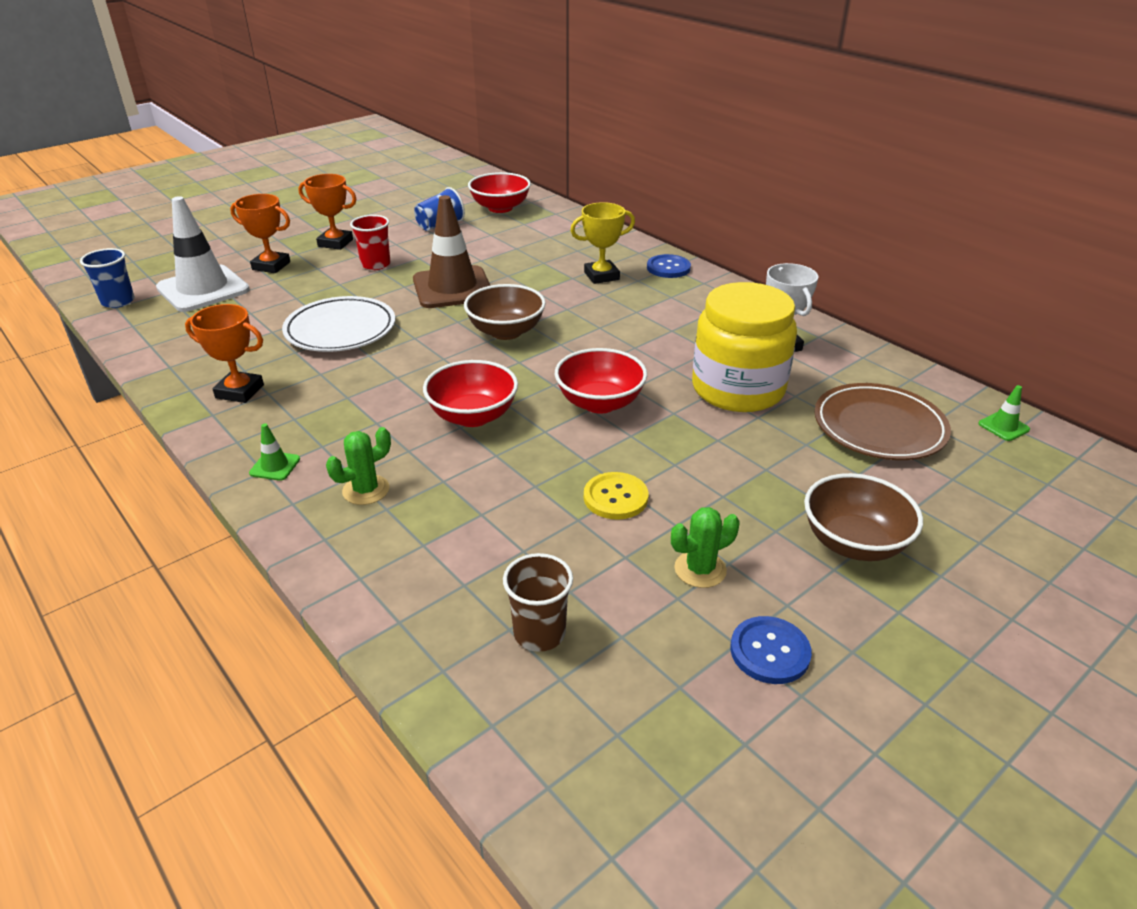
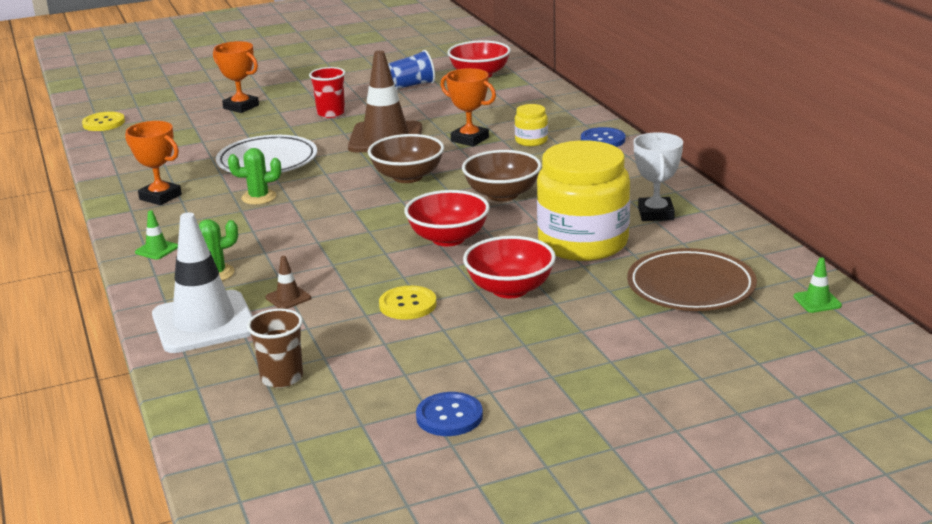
camera: 20 degrees right, 10 degrees down
blue cup [80,248,135,308] -> yellow button [82,112,125,131]
white traffic cone [156,196,250,312] -> white traffic cone moved to [152,212,253,353]
orange trophy [298,174,357,250] -> orange trophy moved to [440,68,496,147]
red bowl [423,360,518,427] -> red bowl moved to [463,236,556,298]
yellow trophy [570,202,635,284] -> yellow jar [515,104,548,146]
green cactus [671,507,740,588] -> green cactus moved to [228,148,281,205]
brown bowl [804,473,923,561] -> brown bowl moved to [462,150,541,202]
none -> brown traffic cone [265,256,311,309]

